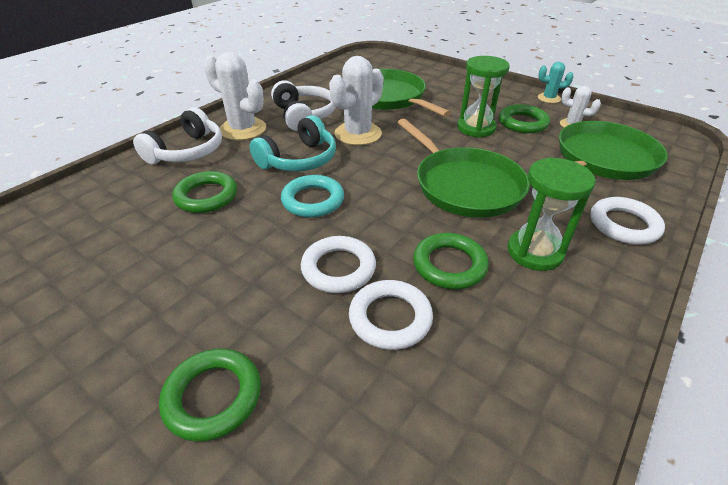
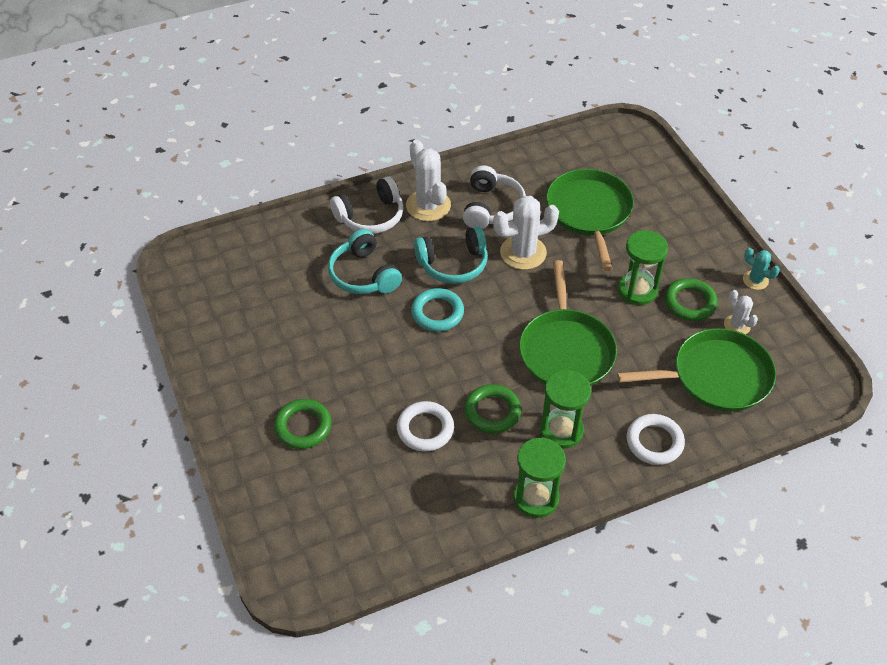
camera: 30 degrees right, 10 degrees up
green ring [172,171,237,213] -> turquoise headphones [328,229,402,294]
white ring [301,236,376,293] -> none
none -> green hourglass [514,437,566,518]

